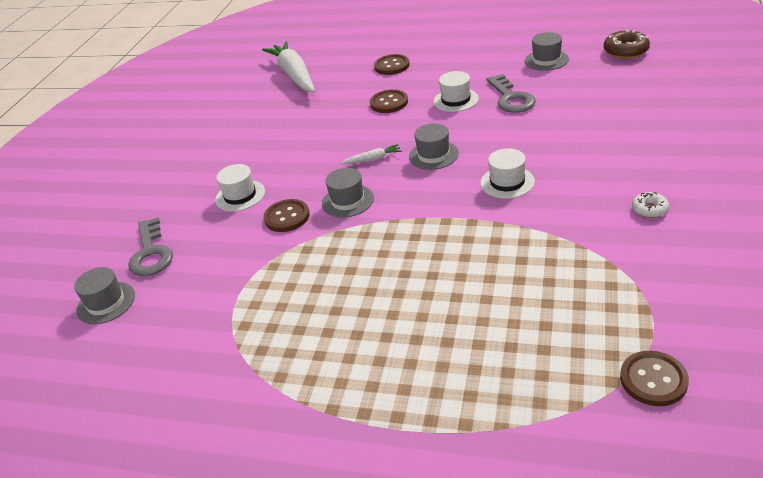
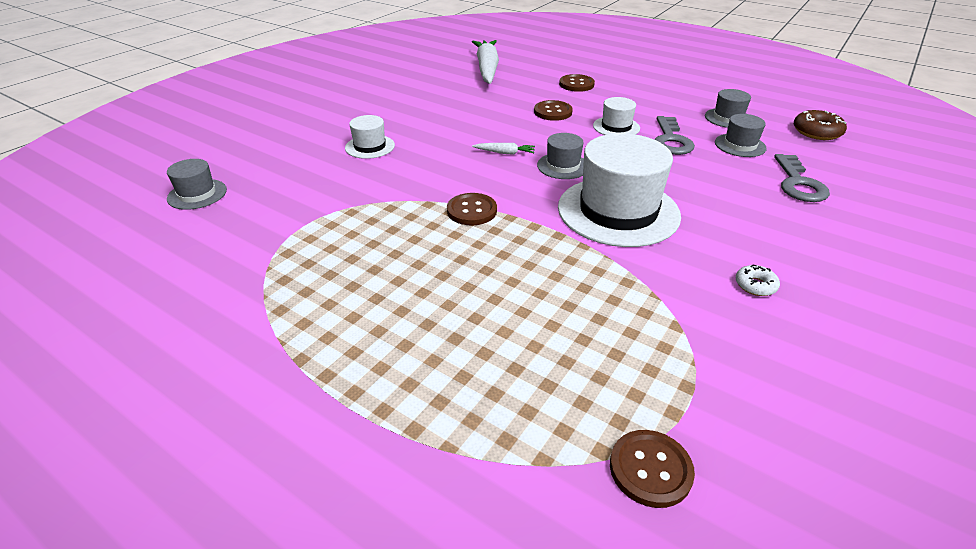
camera: 15 degrees right, 0 degrees up
grey key [128,217,173,276] -> grey key moved to [774,154,830,202]
brown button [263,199,310,232] -> brown button moved to [447,193,497,225]
grey hat [322,168,374,218] -> grey hat moved to [715,114,767,157]
white hat [480,148,535,199] -> white hat [558,133,681,247], size x2.07

